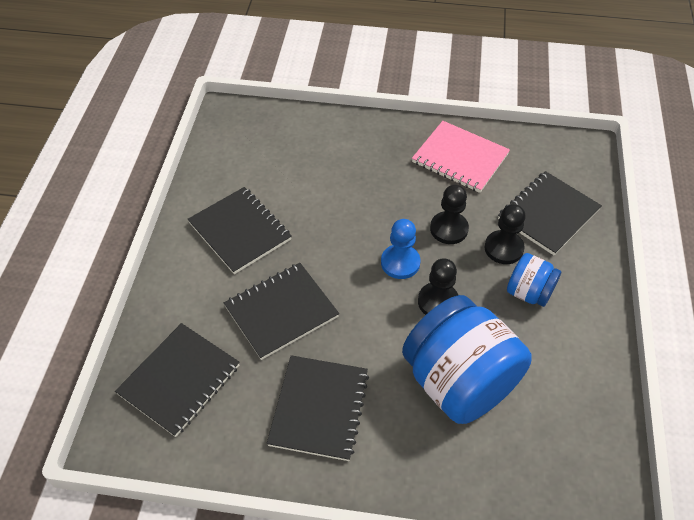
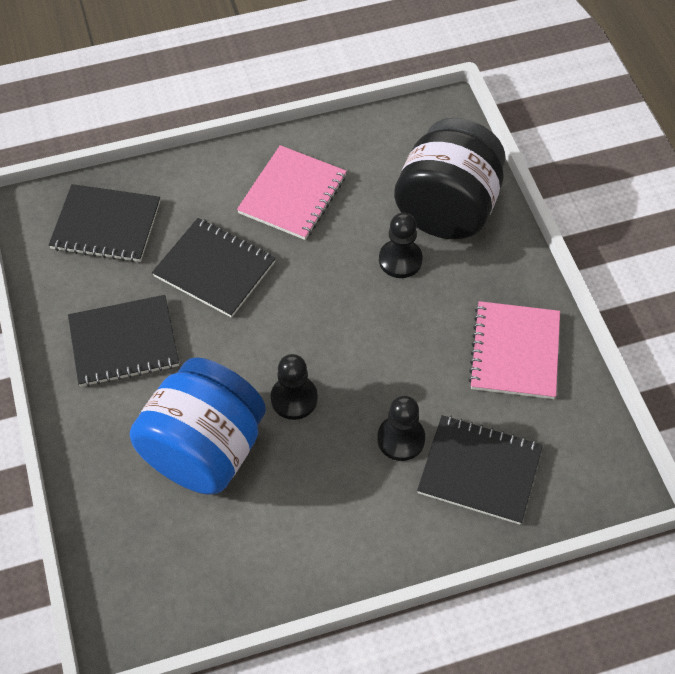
camera: 65 degrees right, 5 degrees up
black notebook [188,187,292,274] -> pink notebook [237,145,347,240]
blue pawn [381,219,421,279] -> none
black pawn [430,184,469,244] -> black pawn moved to [379,213,423,278]
blue jar [507,253,561,307] -> none
none -> black jar [394,118,506,239]

